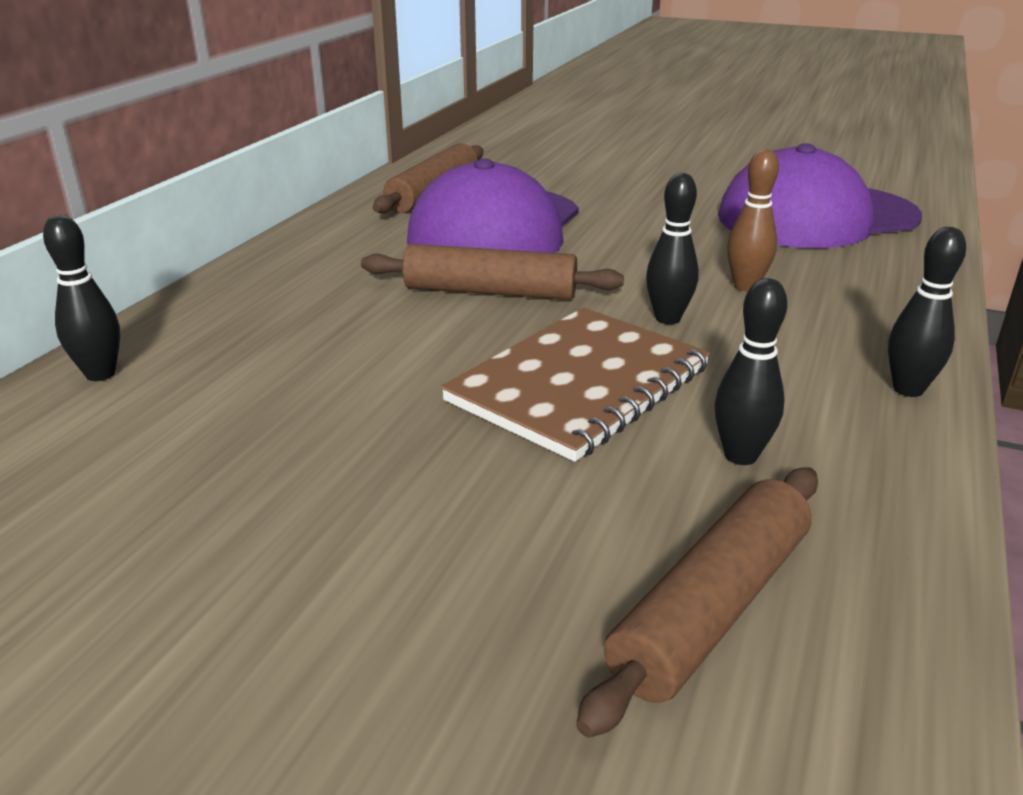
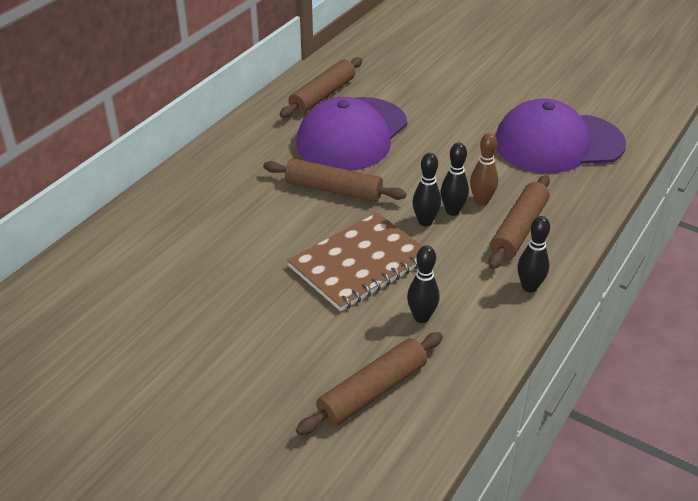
camera: 10 degrees right, 10 degrees up
black bowling pin [43,215,120,381] -> black bowling pin moved to [440,143,469,216]
none -> brown rolling pin [489,175,550,269]

